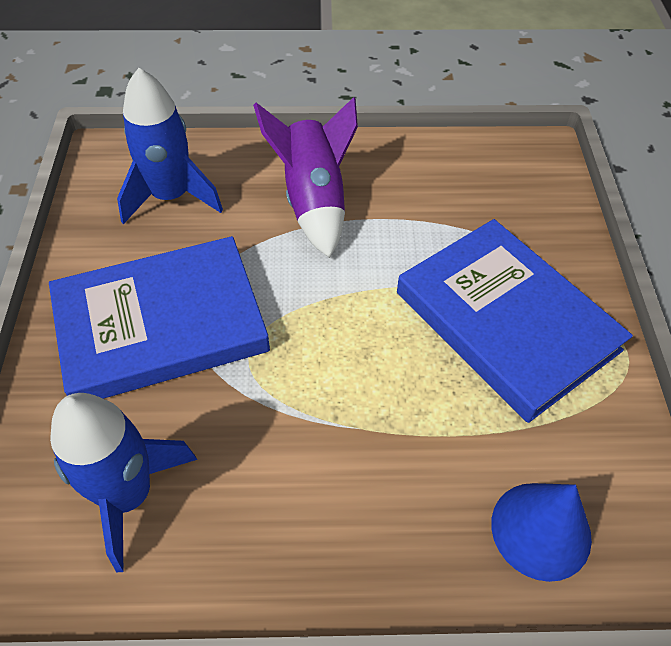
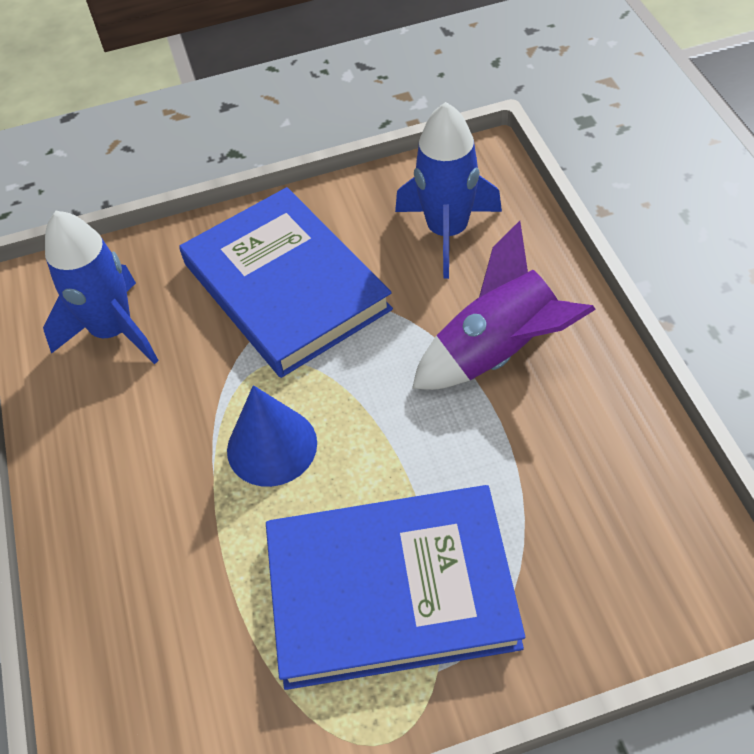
camera: 80 degrees right, 0 degrees up
blue book [397,219,633,423] -> blue book turned 45 degrees clockwise [266,485,525,690]
blue cone [491,483,592,582] -> blue cone moved to [227,385,317,487]

